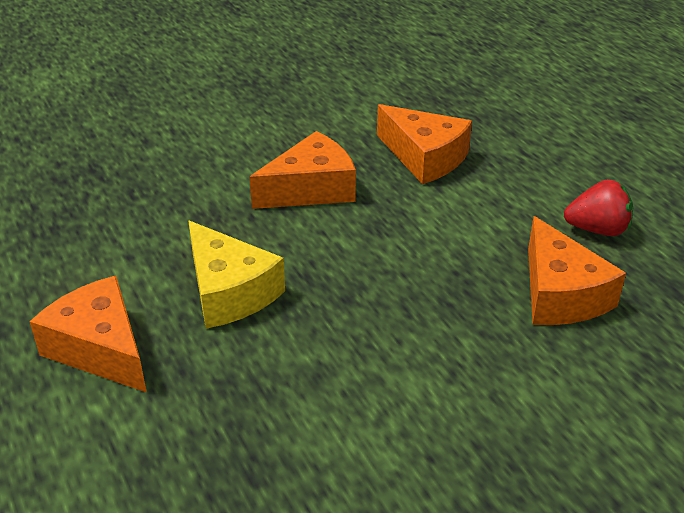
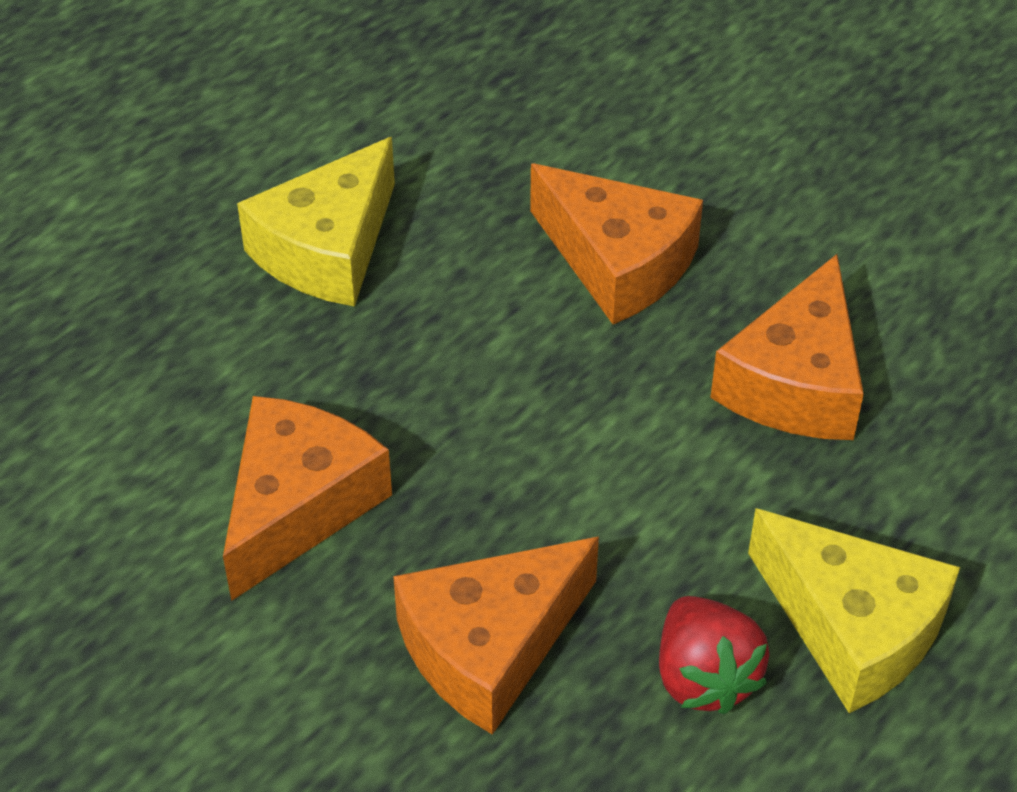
camera: 70 degrees right, 10 degrees up
orange cheese [29,276,147,393] -> orange cheese moved to [223,396,392,601]
none -> yellow cheese [748,508,960,713]

